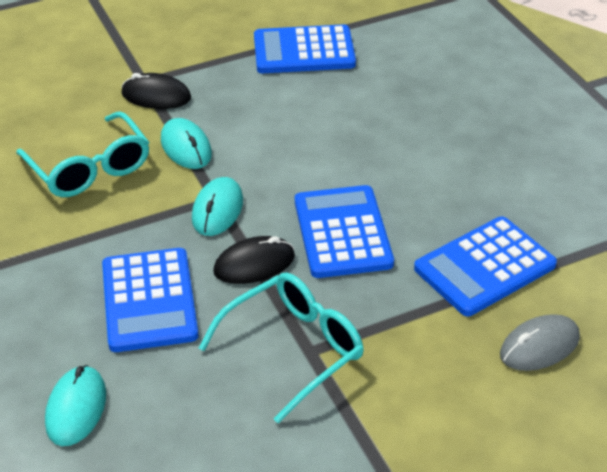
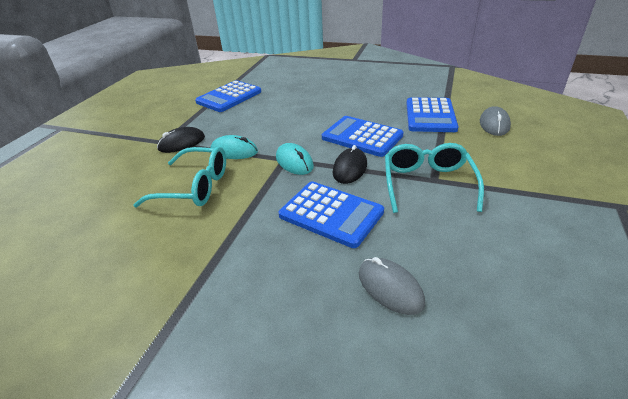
camera: 45 degrees left, 5 degrees down
turquoise mouse [45,365,106,446] -> grey mouse [359,257,425,315]

